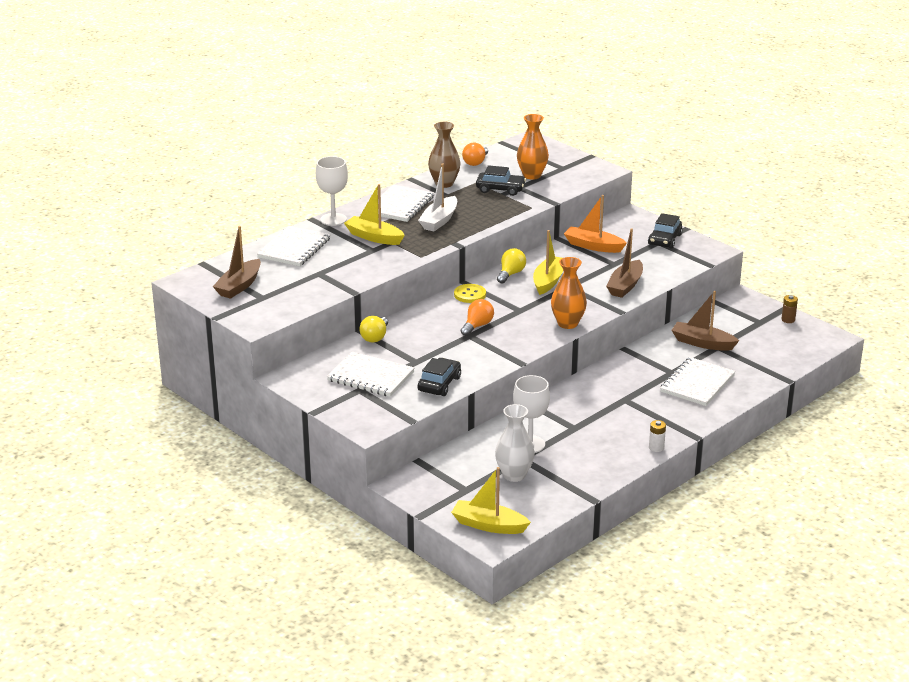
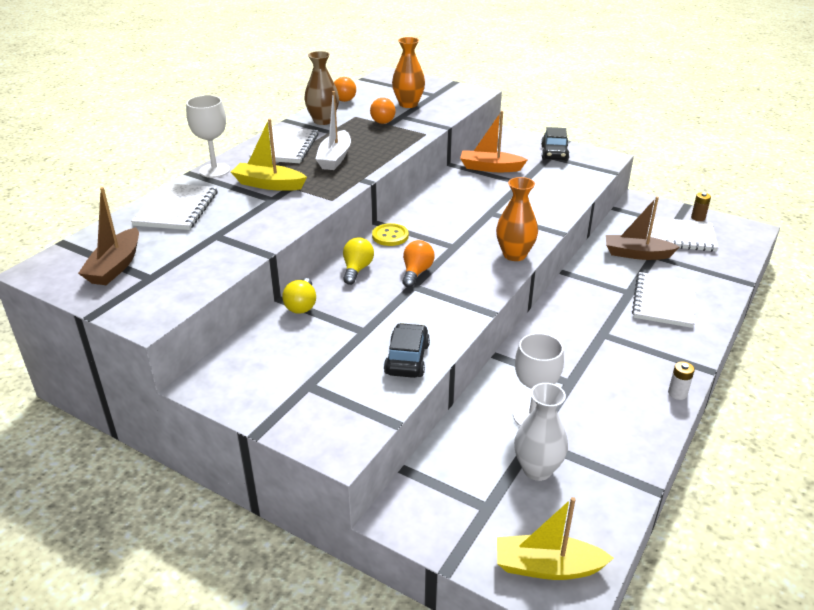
camera: 15 degrees left, 5 degrees up
white notebook [327,352,415,397] -> white notebook moved to [647,217,718,252]
black car [476,165,526,196] -> orange light bulb [370,98,396,124]
yellow light bulb [497,248,526,284] -> yellow light bulb moved to [343,237,374,285]
yellow boat [533,230,563,295] -> none
brown boat [606,228,643,298] -> none

